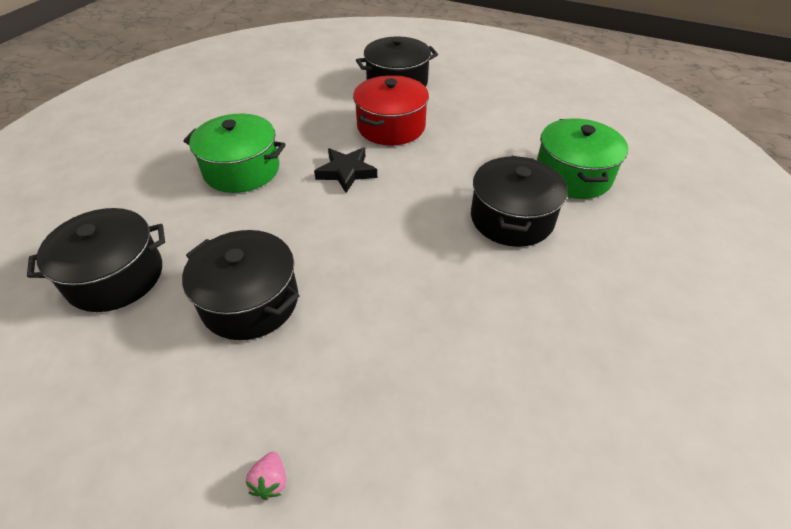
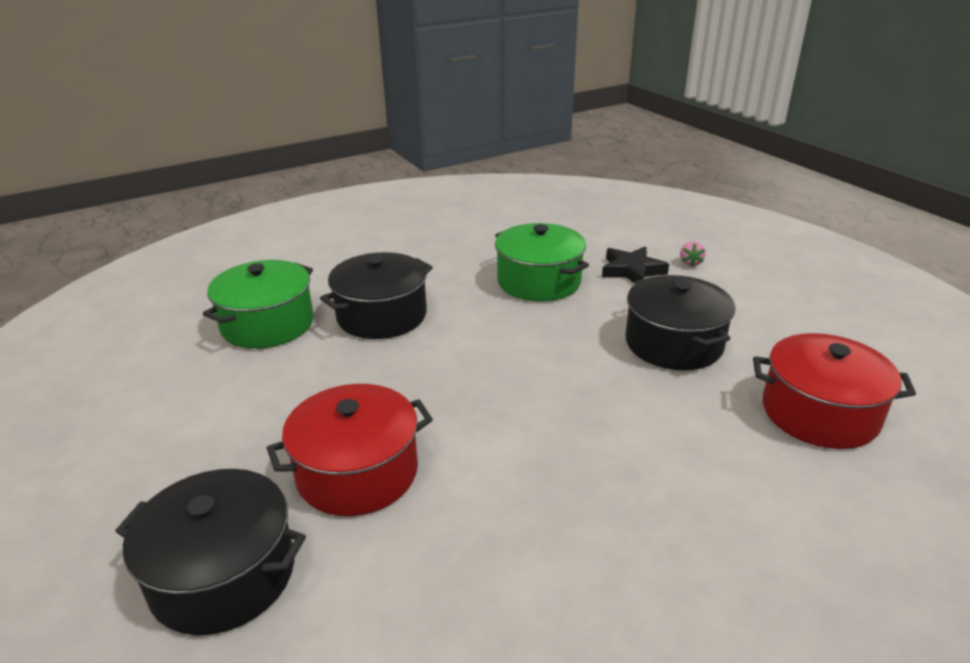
camera: 145 degrees left, 15 degrees down
black pot [27,208,165,312] -> red pot [753,333,916,449]
green pot [183,114,286,193] -> green pot moved to [495,223,589,301]
pink strawberry [246,452,286,500] -> pink strawberry turned 150 degrees clockwise [680,242,706,267]
black star [314,148,377,193] -> black star moved to [602,246,669,283]

